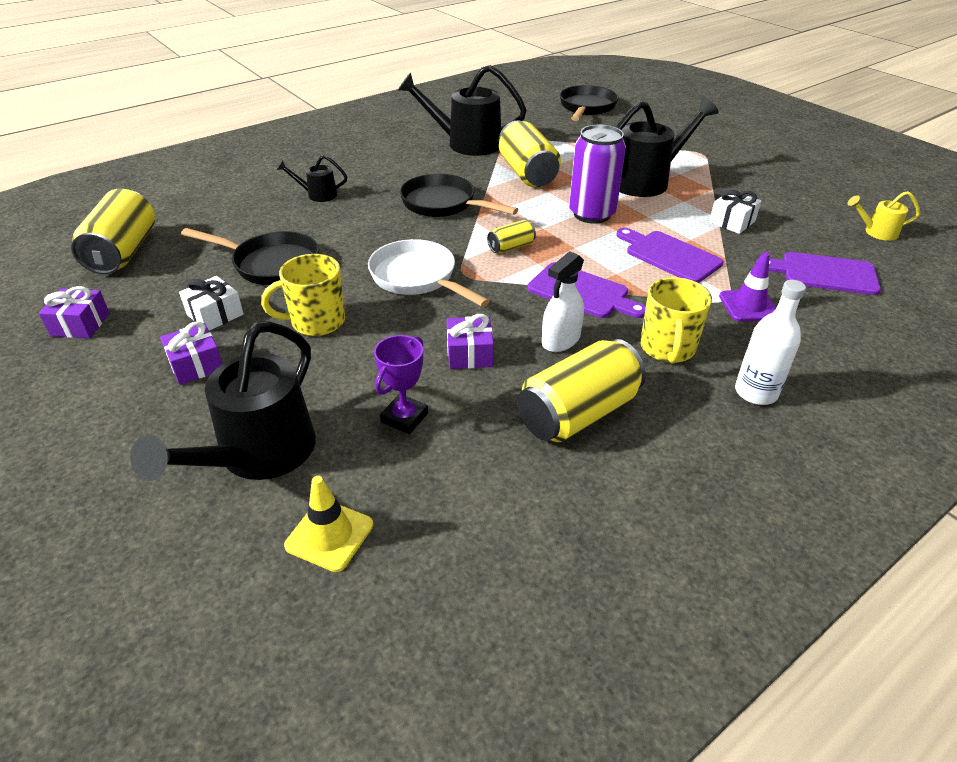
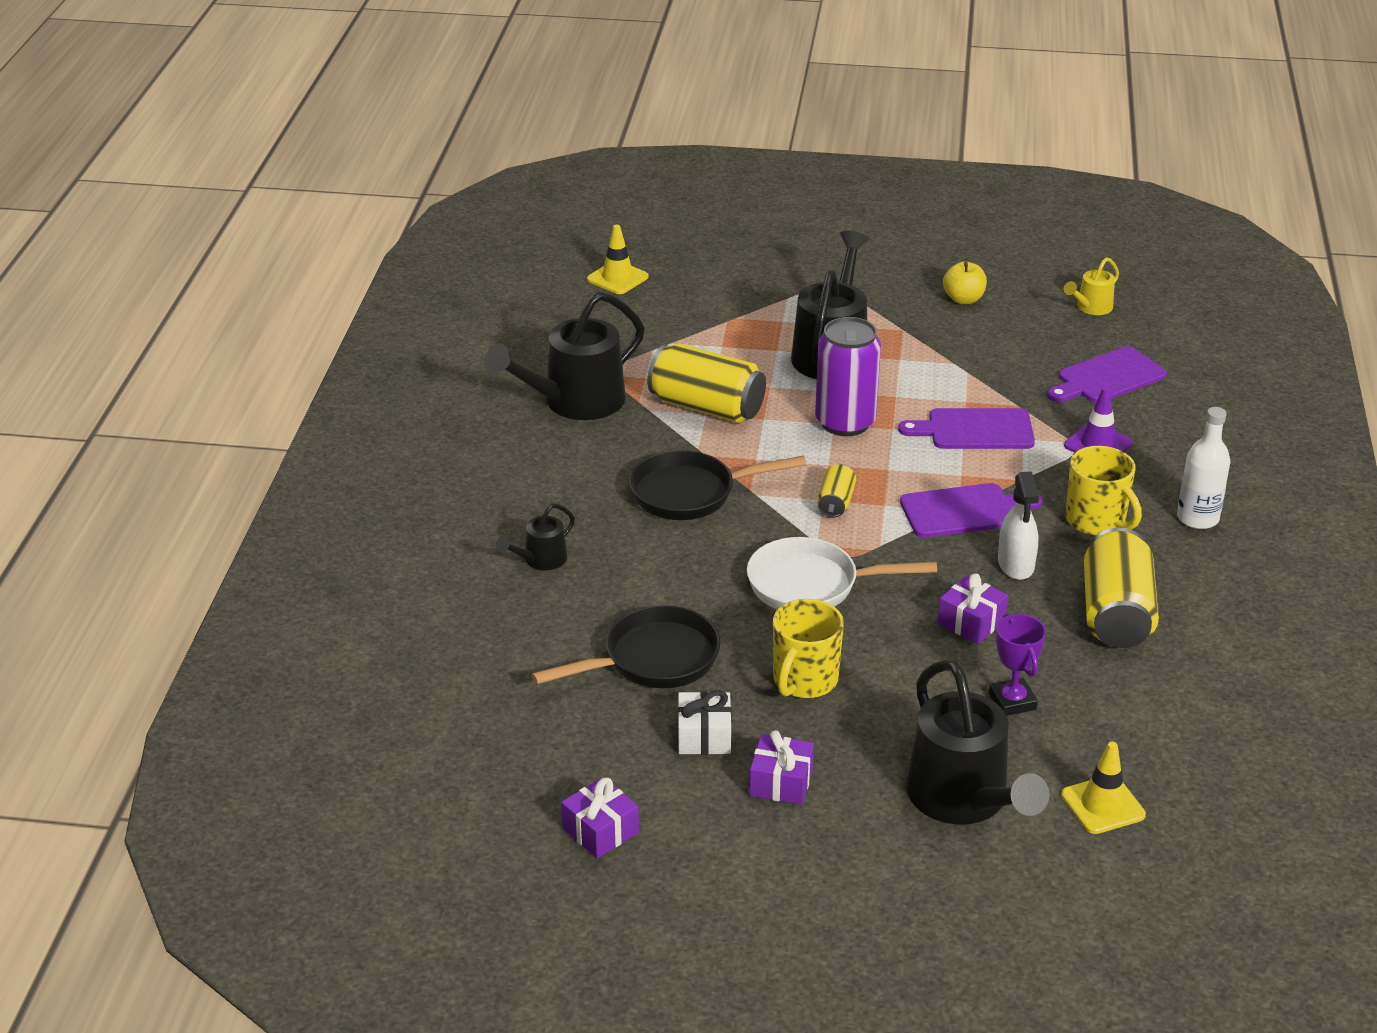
camera: 45 degrees left, 5 degrees down
yellow can [71,189,155,274] -> none
black pan [560,85,619,121] -> yellow traffic cone [587,225,649,294]
white gift [709,190,761,234] -> none
none -> yellow apple [943,262,987,304]

